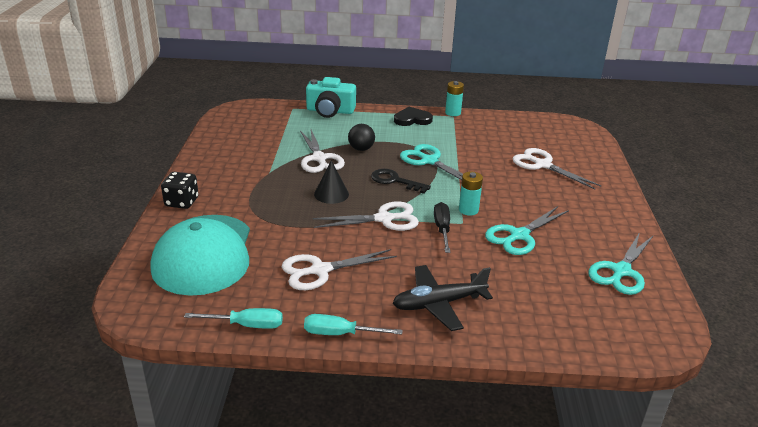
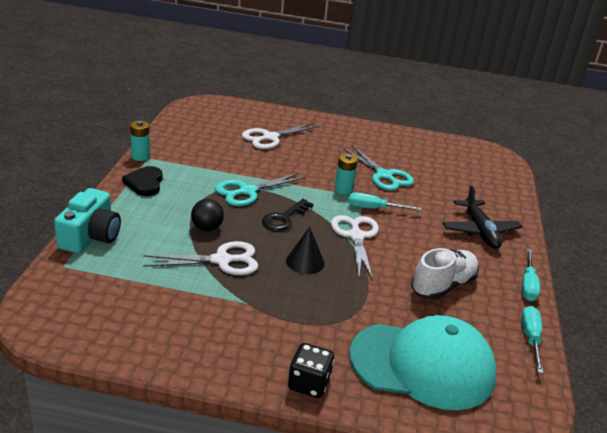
camera: 85 degrees left, 0 degrees up
white scissors [282,249,397,290] -> white shoe [411,248,479,300]
black screwdriver [434,202,450,253] -> turquoise screwdriver [348,192,422,211]
turquoise scissors [588,232,653,295] -> none

